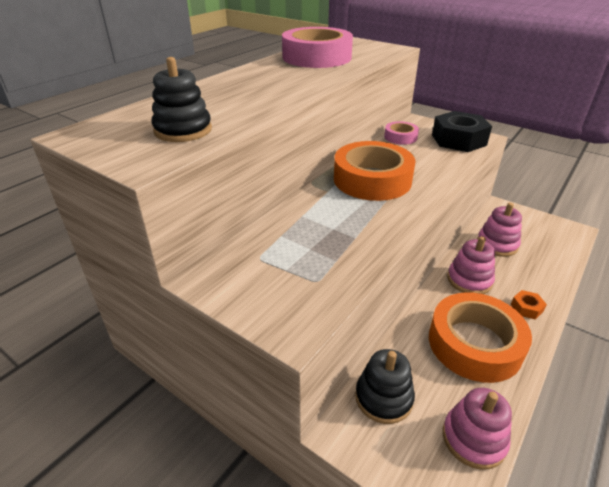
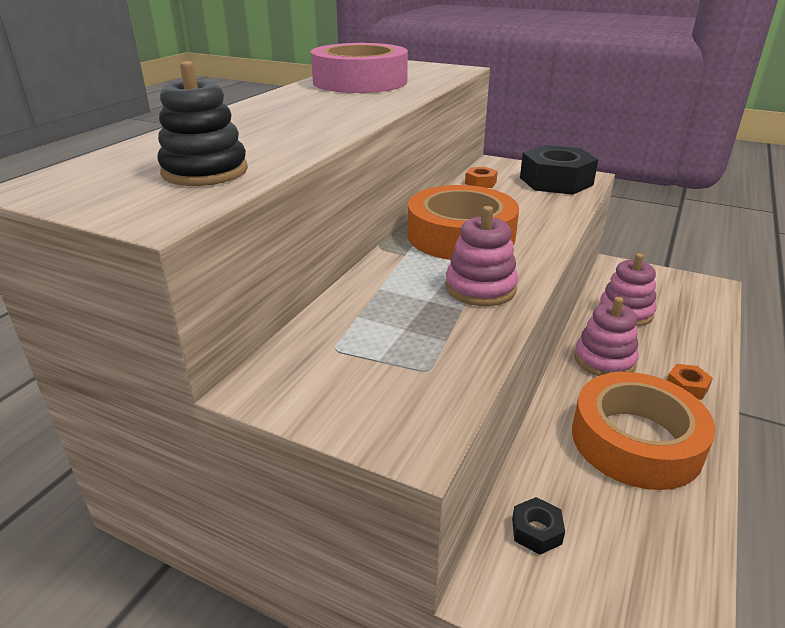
camera: 10 degrees left, 5 degrees down
black stacking toy [355,349,415,424] -> black nut [512,497,565,555]
pink tape [384,121,419,145] -> orange nut [465,167,498,188]
pink stacking toy [443,388,512,470] -> pink stacking toy moved to [445,206,518,306]

